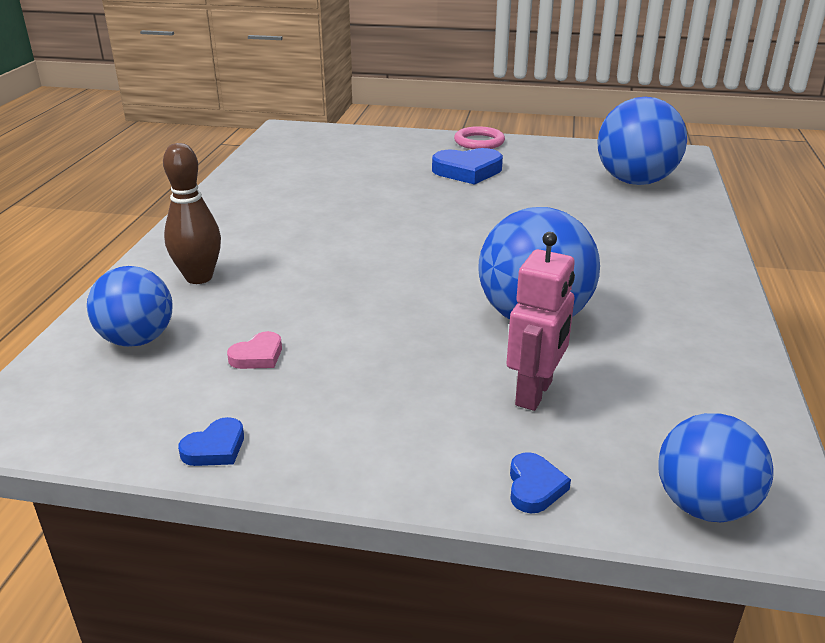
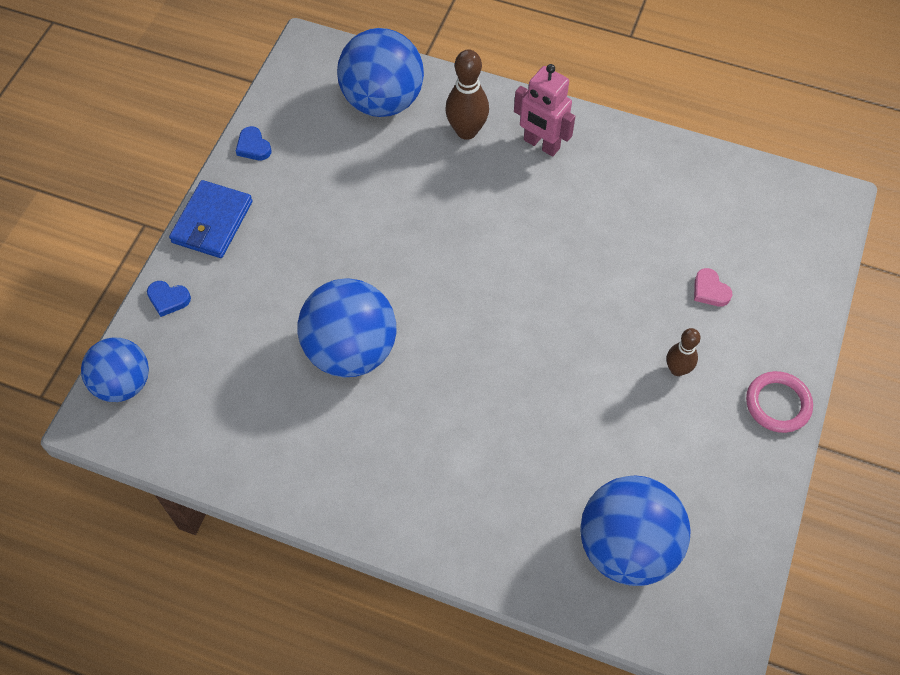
camera: 100 degrees right, 30 degrees up
blue ball [87,266,173,347] -> blue ball [337,28,424,117], size x1.53
pink heart [227,331,282,369] -> pink heart moved to [694,268,733,306]
blue heart [432,148,503,185] -> brown bowling pin [667,328,701,376]
pink robot [506,232,575,411] -> pink robot moved to [514,64,575,157]
none -> blue wallet [169,180,253,258]

